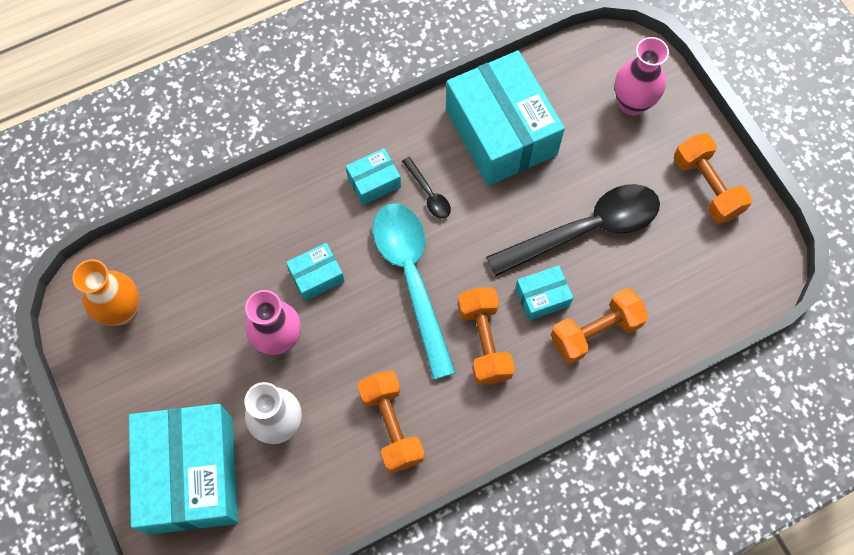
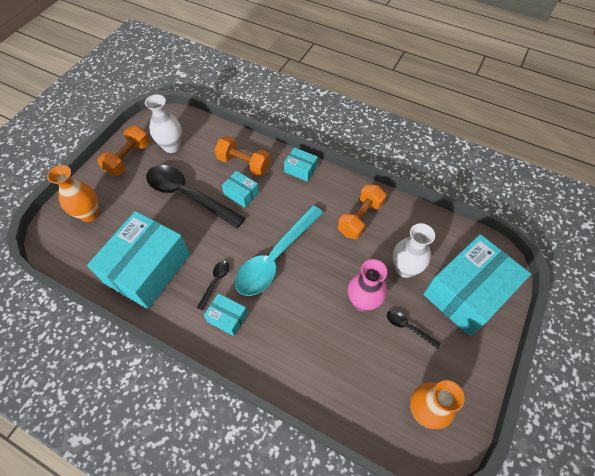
camera: 125 degrees left, 10 degrees down
turquoise box [286,243,345,301] -> turquoise box moved to [284,147,318,182]
orange dumbbell [458,287,515,385] -> none
pink vase [615,37,669,116] -> orange vase [47,165,99,222]
none -> white vase [145,94,182,153]
none -> black spoon [387,310,441,349]

